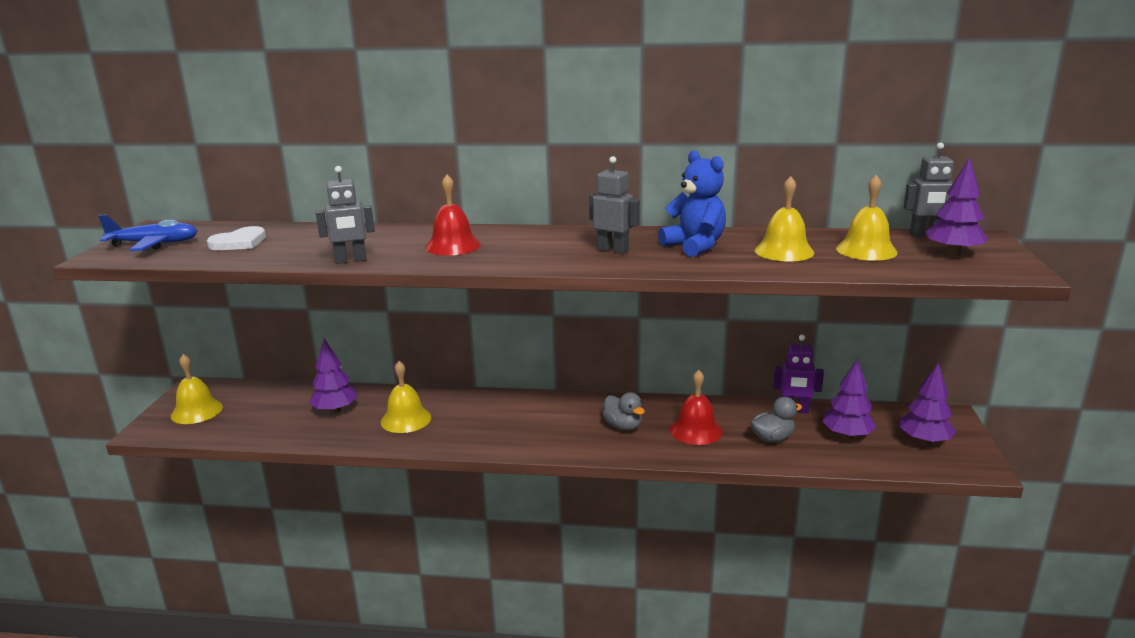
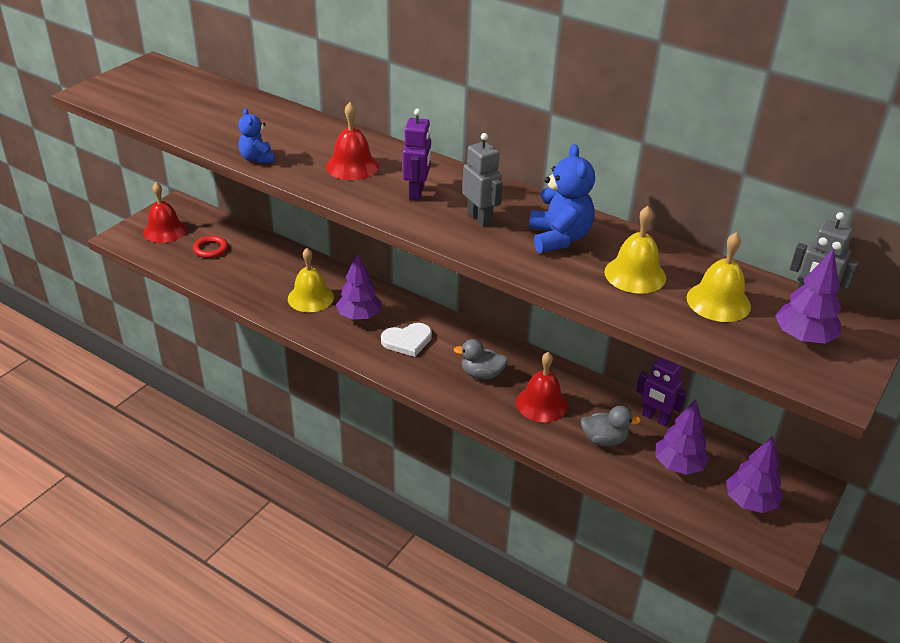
camera: 25 degrees right, 15 degrees up
blue plane [98,215,197,251] -> none
yellow bell [170,354,223,424] -> red bell [143,182,187,243]
white heart [207,226,266,250] -> white heart moved to [381,323,432,357]
purple tree [309,339,358,413] -> purple tree moved to [336,253,382,320]
grey robot [316,166,375,264] -> blue teddy bear [238,108,275,164]
grey duck [602,392,645,431] -> grey duck turned 105 degrees clockwise [453,339,508,379]
none -> red ring [193,236,228,258]
none -> purple robot [403,109,431,201]

